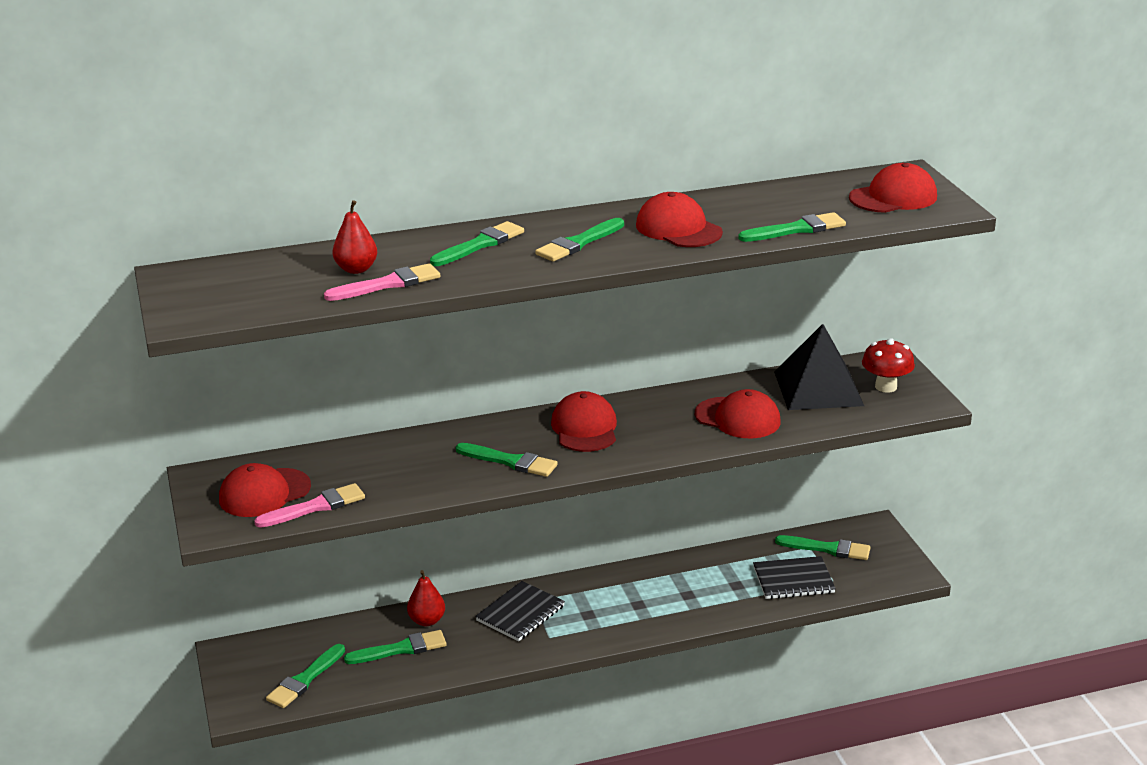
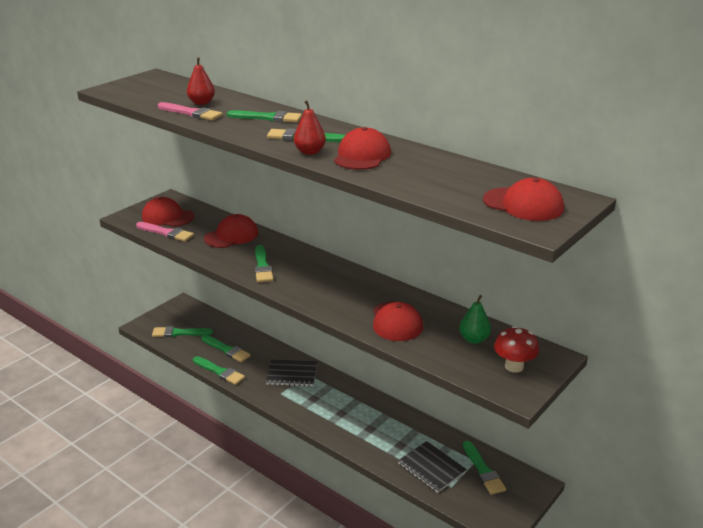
camera: 55 degrees right, 0 degrees up
red pear [407,570,445,626] -> red pear moved to [294,100,326,155]
red cap [551,391,617,452] -> red cap moved to [204,214,258,248]
green brush [738,212,846,242] -> green brush moved to [193,356,245,385]
black pyramid [774,324,864,410] -> green pear [459,295,491,344]

